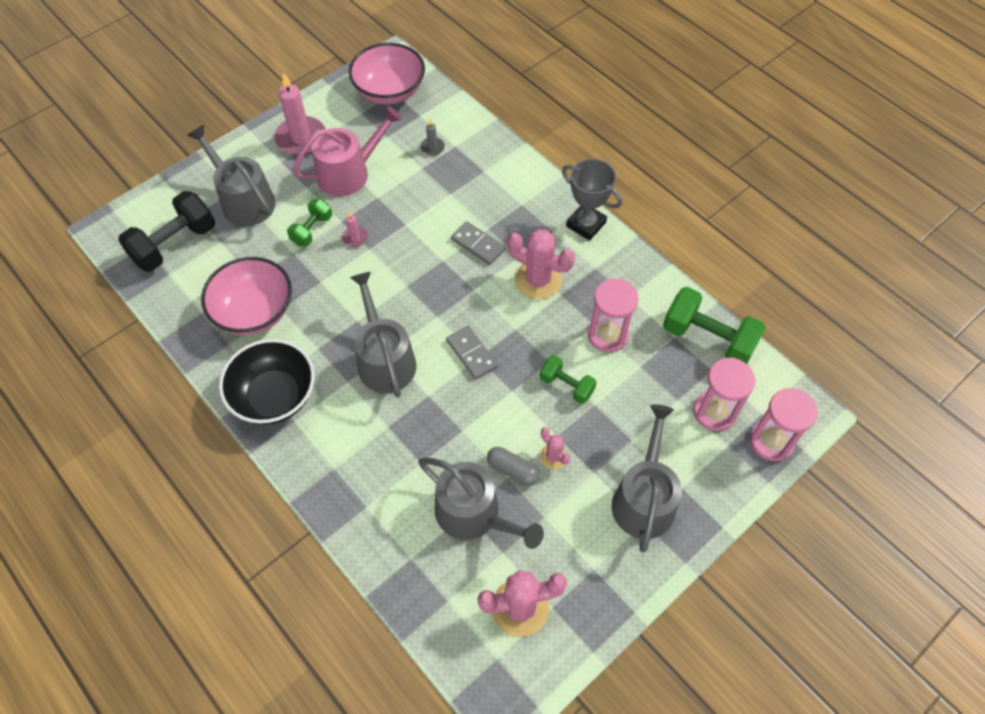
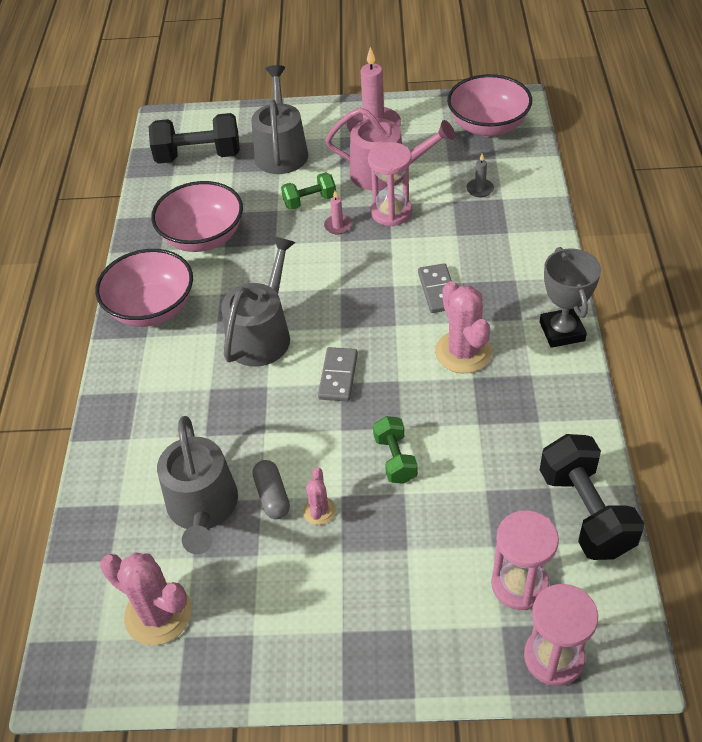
camera: 45 degrees right, 10 degrees down
black bowl [219,339,315,424] -> pink bowl [95,249,193,327]
pink hourglass [588,279,639,352] -> pink hourglass moved to [368,142,412,226]
grey watering can [612,404,682,553] -> none
green dumbbell [663,287,766,364] -> black dumbbell [540,434,644,560]

